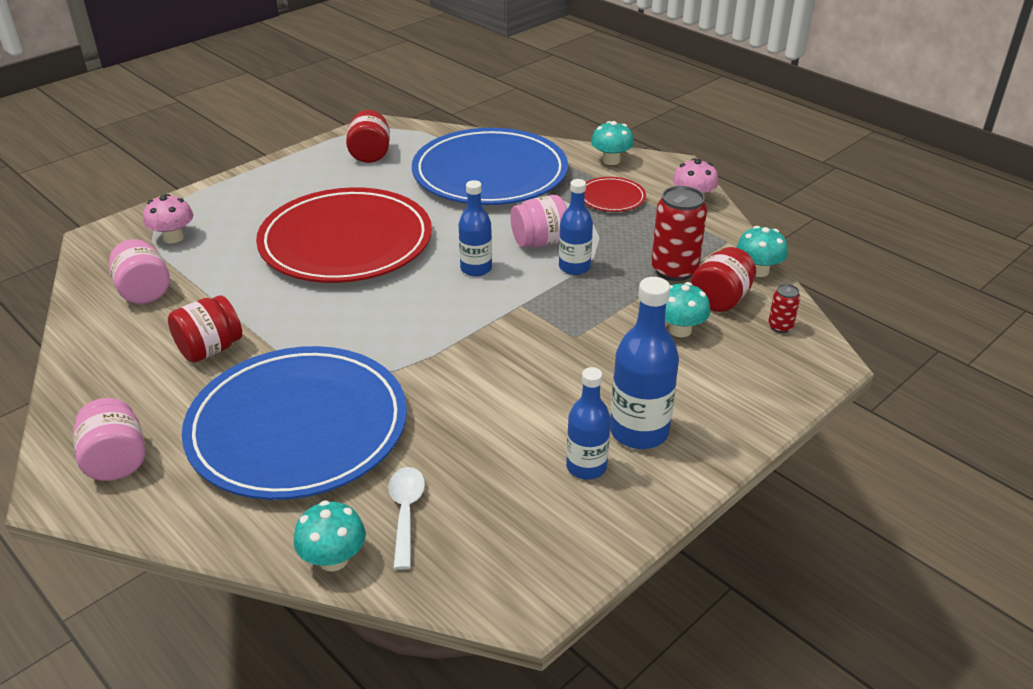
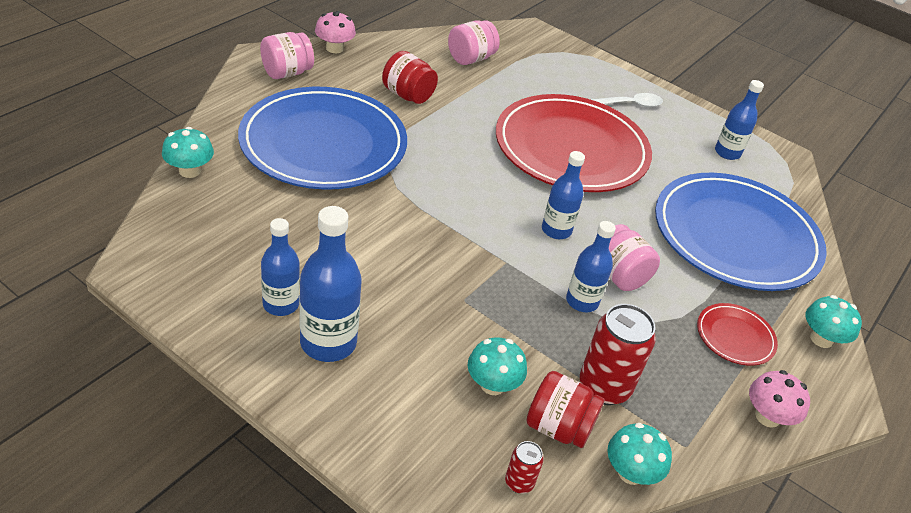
camera: 75 degrees right, 5 degrees up
pink mushroom [143,194,193,243] -> pink mushroom moved to [315,11,356,53]
red jar [346,110,390,163] -> blue bottle [715,80,764,160]
white spoon [388,467,425,570] -> white spoon moved to [590,93,663,107]

